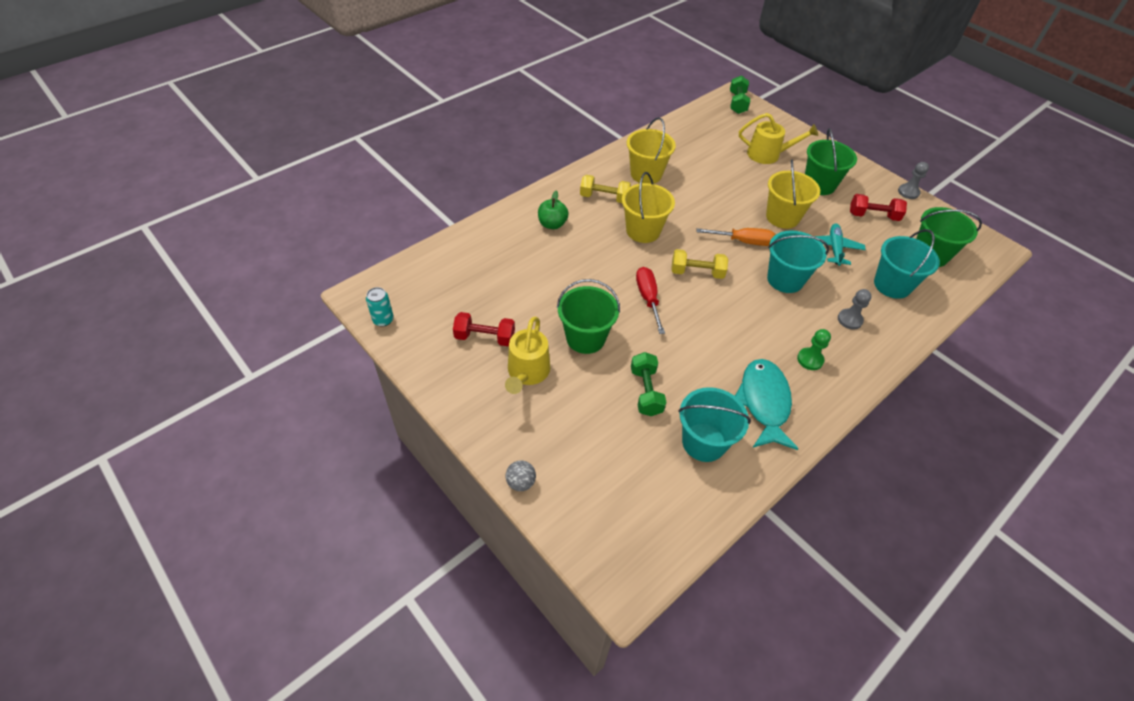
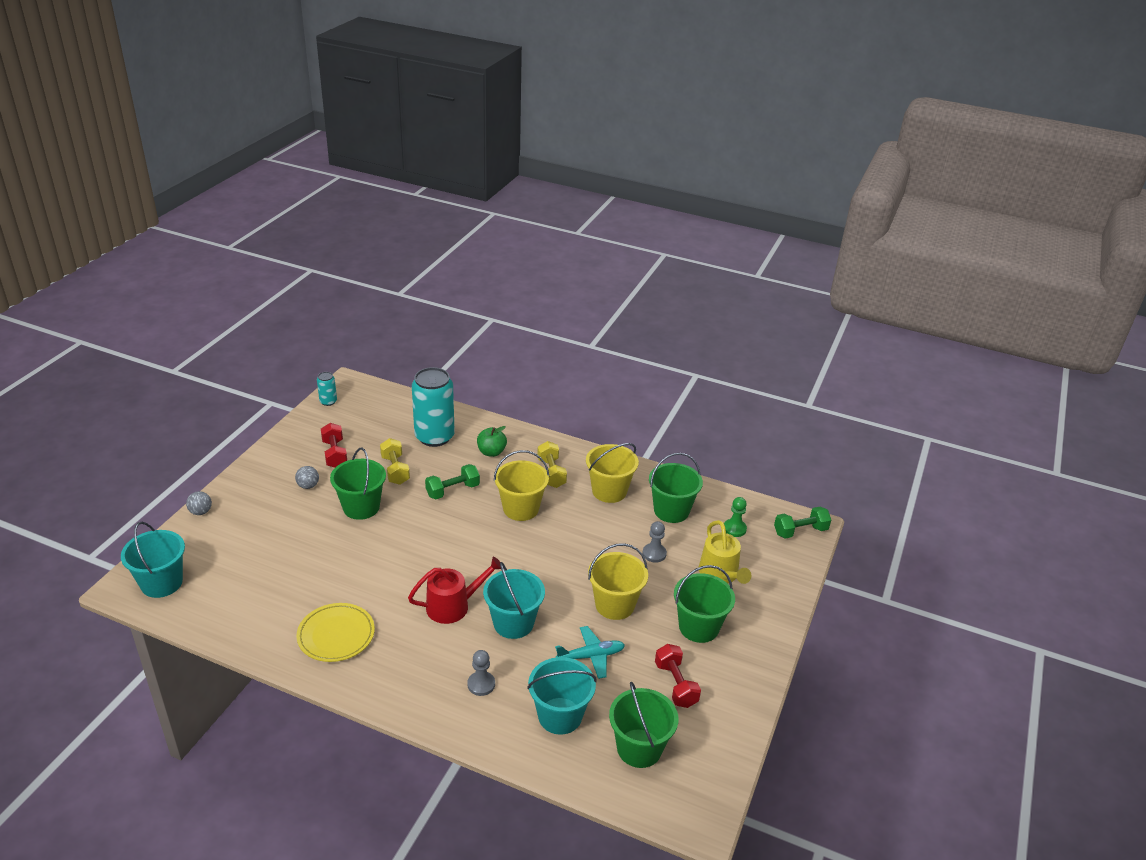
camera: 65 degrees right, 15 degrees down
yellow watering can [505,316,550,394] -> grey ball [295,466,319,489]
green dumbbell [631,352,667,416] -> green dumbbell moved to [425,464,480,499]
red screwdriver [636,267,665,334] -> none
yellow dumbbell [671,249,728,279] -> yellow dumbbell moved to [380,438,410,485]
turquoise bucket [678,387,751,462] -> turquoise bucket moved to [121,522,185,598]
orange screwdriver [696,228,776,246] -> none
turquoise fish [735,359,798,450] -> yellow plate [296,603,375,662]
green pawn [797,329,831,370] -> green pawn moved to [724,497,747,537]
grey pawn [898,162,929,199] -> grey pawn moved to [643,521,667,563]
none -> red watering can [408,556,501,624]
none -> turquoise can [412,367,455,447]
none -> green bucket [649,453,703,523]

